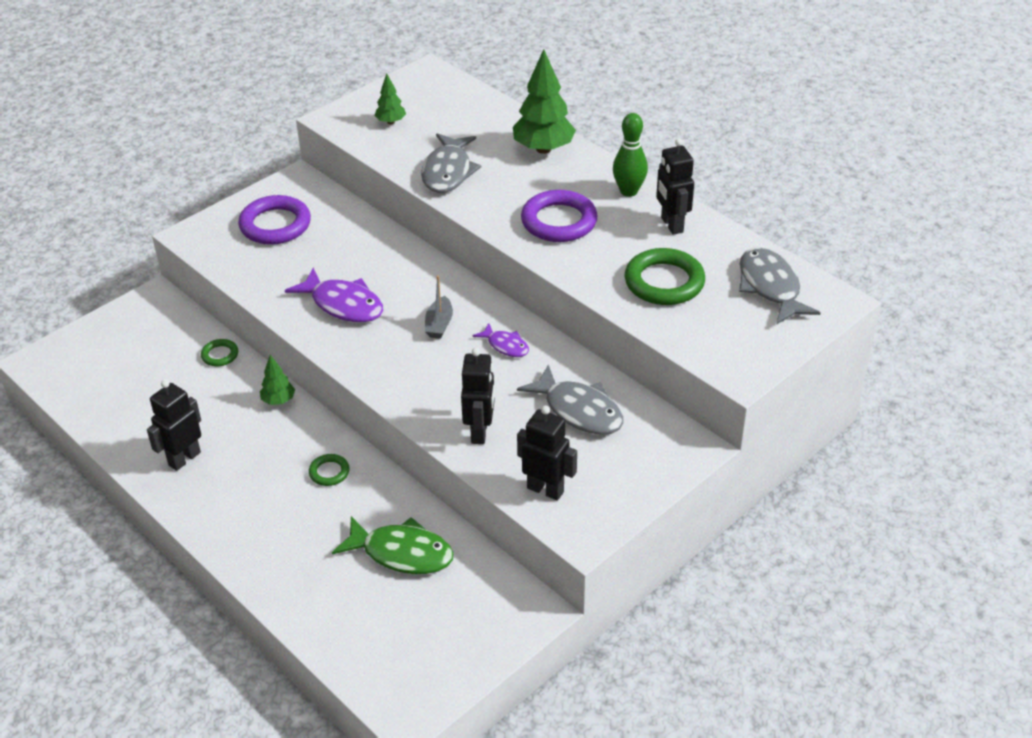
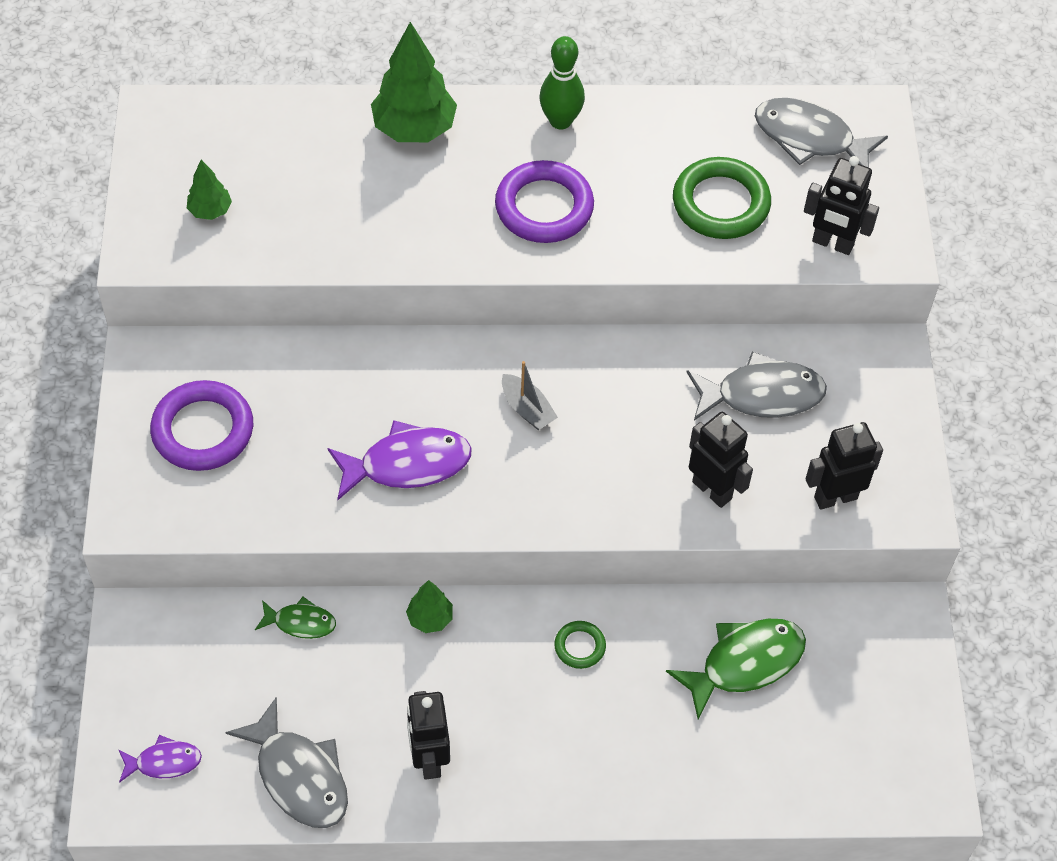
camera: 50 degrees left, 15 degrees up
green ring [201,339,238,366] -> green fish [255,597,336,639]
grey fish [421,133,481,193] -> grey fish moved to [226,697,348,828]
purple fish [473,323,529,357] -> purple fish moved to [119,735,202,783]
black robot [656,138,694,235] -> black robot moved to [804,156,879,255]

